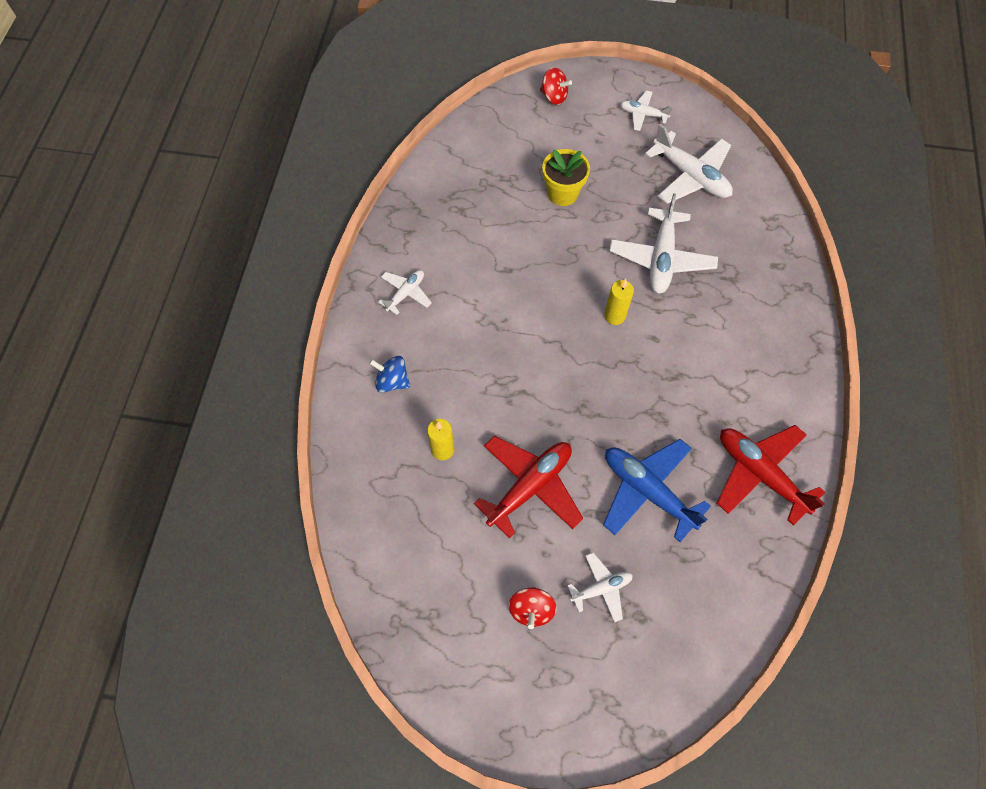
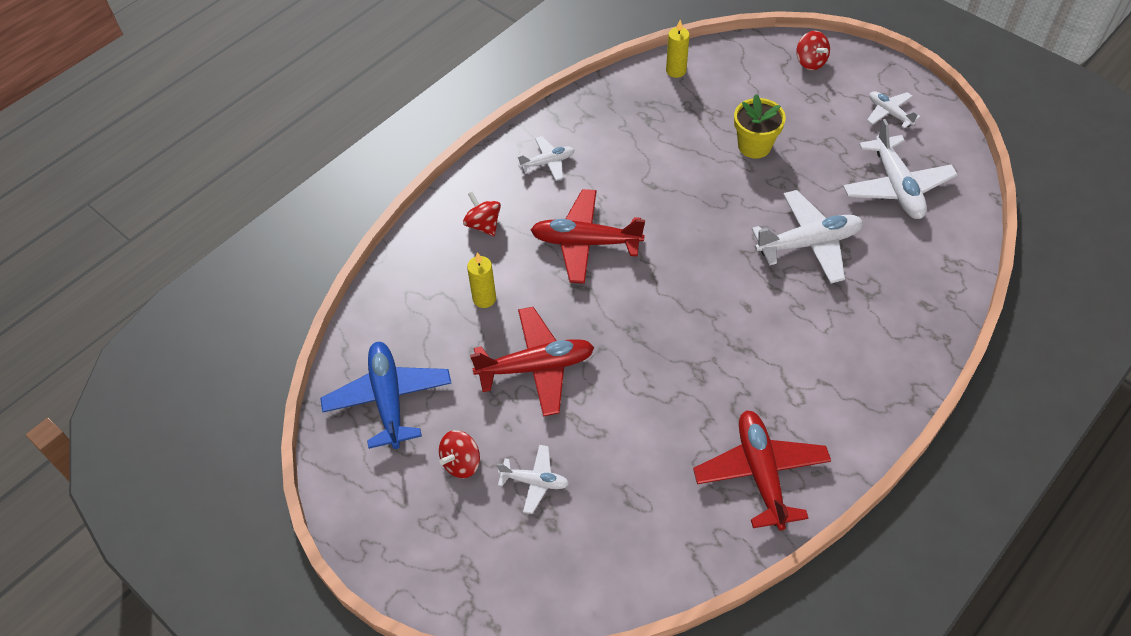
camera: 35 degrees right, 10 degrees down
blue spinning top [369,356,410,393] -> red spinning top [463,192,501,236]
blue plane [603,439,711,542] -> blue plane moved to [320,342,451,449]
yellow candle [604,279,634,325] -> yellow candle moved to [666,20,690,78]
white plane [609,193,718,294] -> white plane turned 150 degrees counterclockwise [752,190,863,284]
none -> red plane [531,189,645,284]

